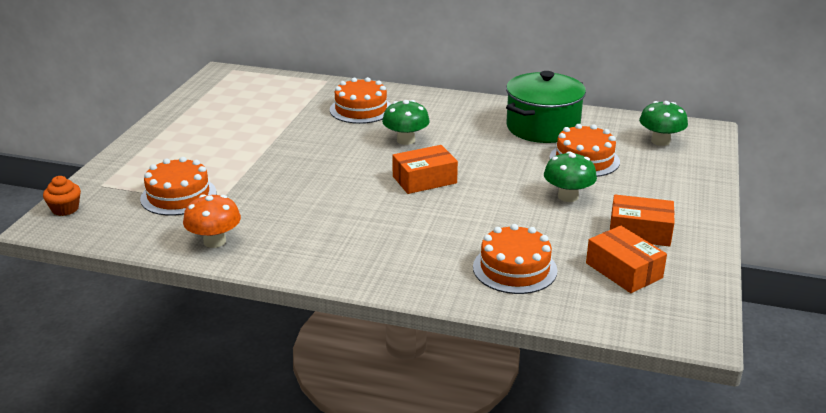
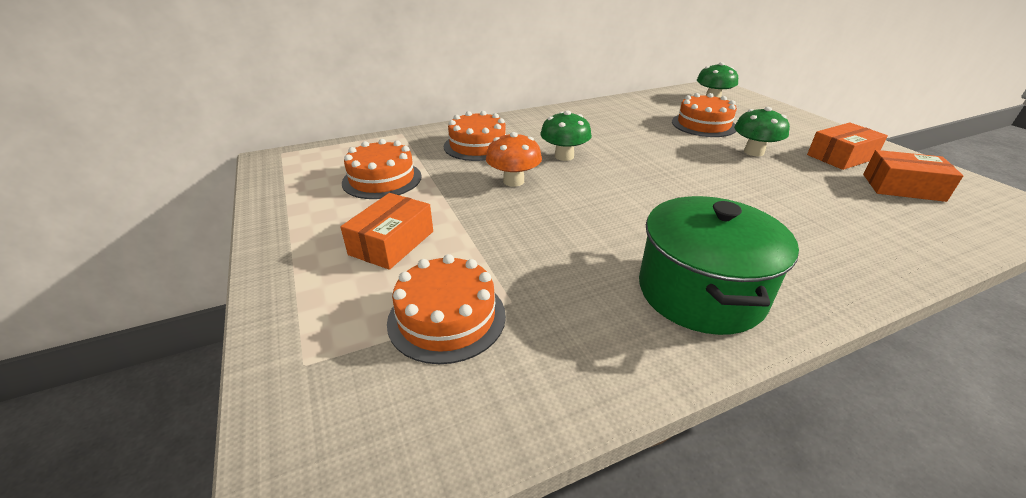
camera: 40 degrees left, 5 degrees up
orange cupcake [43,176,81,216] -> none
orange mushroom [183,194,241,248] -> orange mushroom moved to [486,132,542,187]
orange box [392,145,458,194] -> orange box moved to [340,193,433,270]
orange cake [473,224,557,294] -> orange cake moved to [342,139,422,199]
green pot [506,71,586,143] -> green pot moved to [639,196,799,335]

